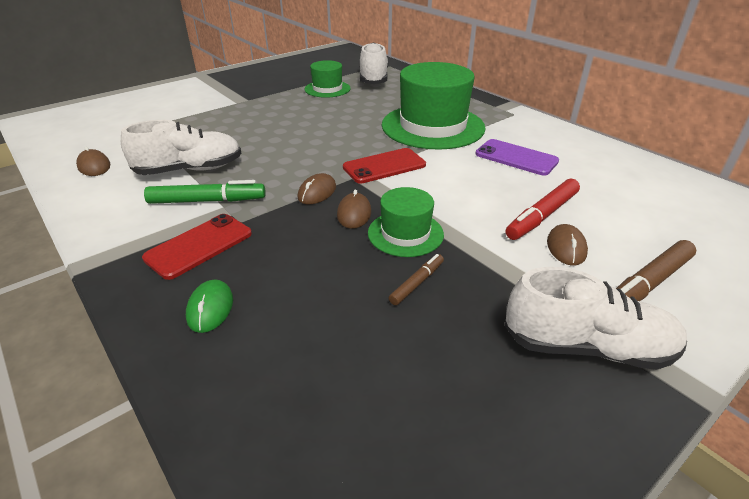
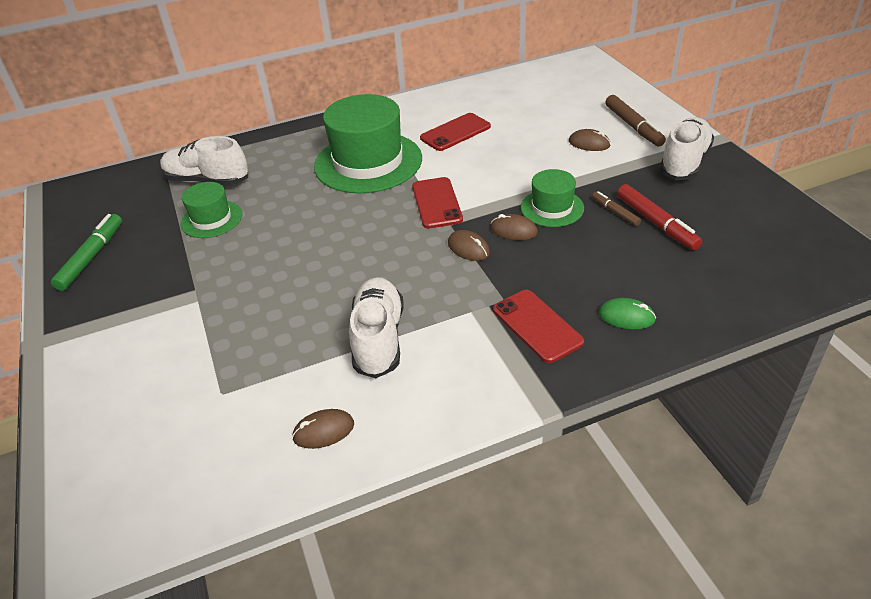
camera: 70 degrees left, 5 degrees up
green marker [144,180,266,204] -> green marker moved to [51,214,122,291]
purple phone [475,139,559,176] -> red phone [420,113,491,151]
red marker [506,179,580,240] -> red marker moved to [617,184,702,250]

